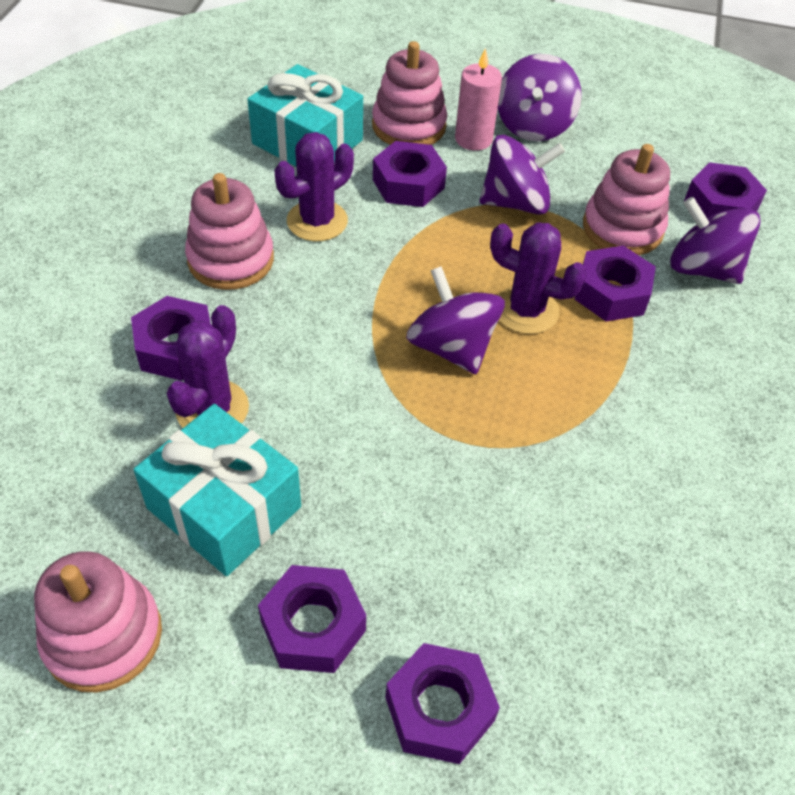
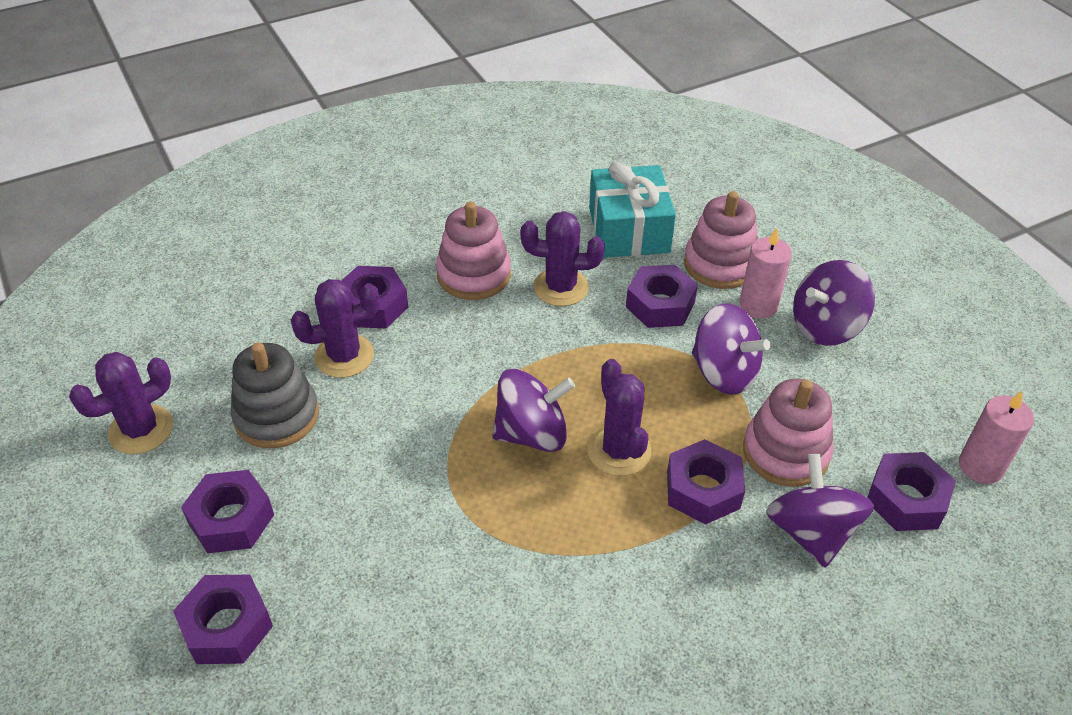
camera: 50 degrees right, 5 degrees down
pink stacking toy [34,551,162,692] -> purple cactus [69,352,173,454]
turquoise gift [134,404,301,576] -> grey stacking toy [231,342,319,448]
purple spinning top [406,266,505,374] -> purple spinning top turned 60 degrees clockwise [492,369,575,452]
none -> pink candle [959,391,1034,484]

